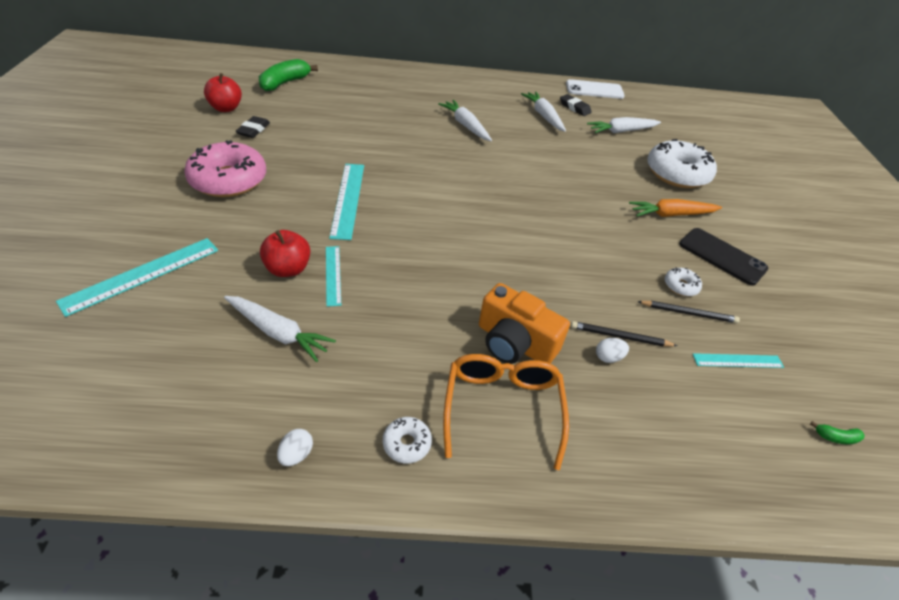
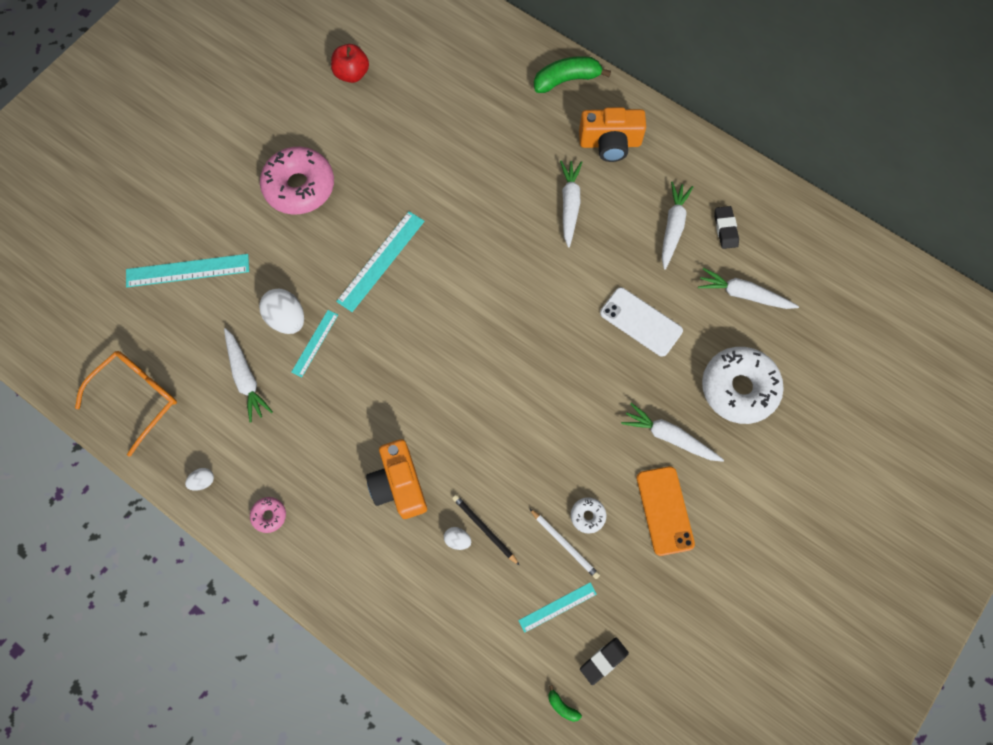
camera: 40 degrees right, 25 degrees up
black eraser [236,116,270,138] -> black eraser moved to [580,637,629,685]
green banana [259,59,318,91] -> green banana moved to [534,56,611,93]
red apple [260,230,310,277] -> white egg [259,288,304,334]
white donut [383,417,432,464] -> pink donut [250,497,286,533]
orange glasses [443,354,569,470] -> orange glasses moved to [75,351,177,457]
white phone [566,79,625,99] -> white phone moved to [600,287,683,357]
orange carrot [629,199,722,217] -> white carrot [621,403,724,462]
black pencil [637,301,740,323] -> white pencil [529,508,600,579]
black phone [679,228,768,286] -> orange phone [637,466,695,556]
turquoise ruler [693,353,784,368] -> turquoise ruler turned 60 degrees counterclockwise [518,582,597,633]
none -> orange camera [579,107,646,162]

